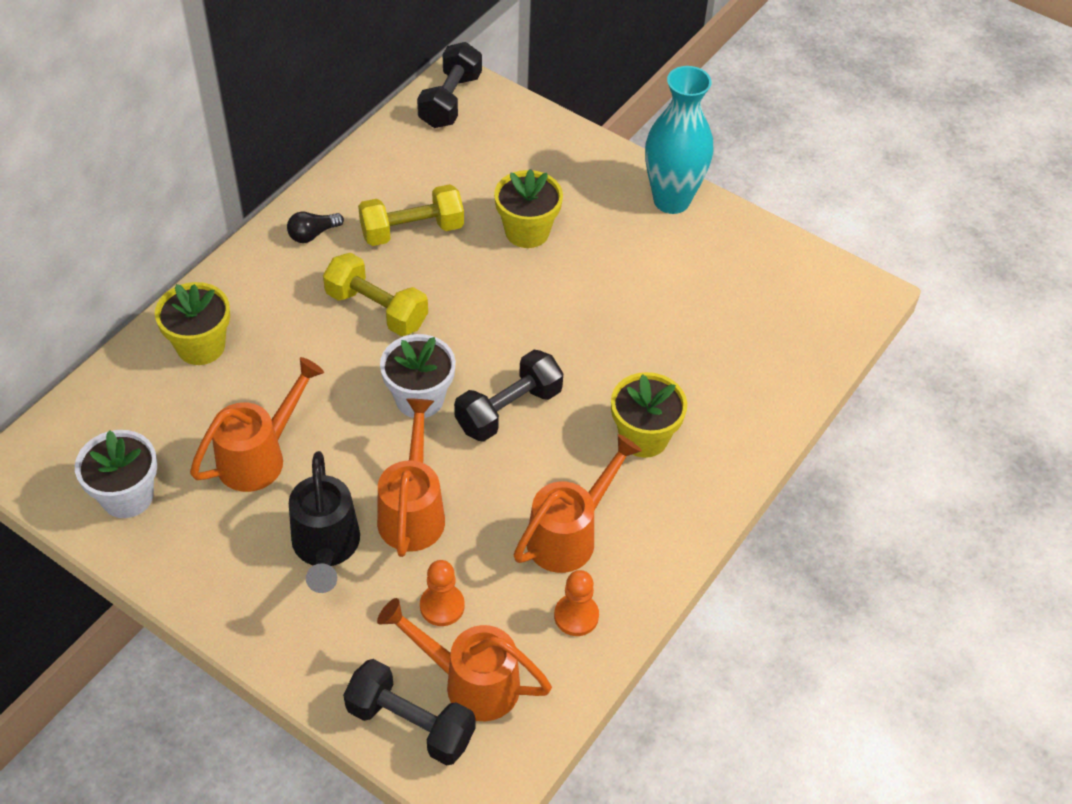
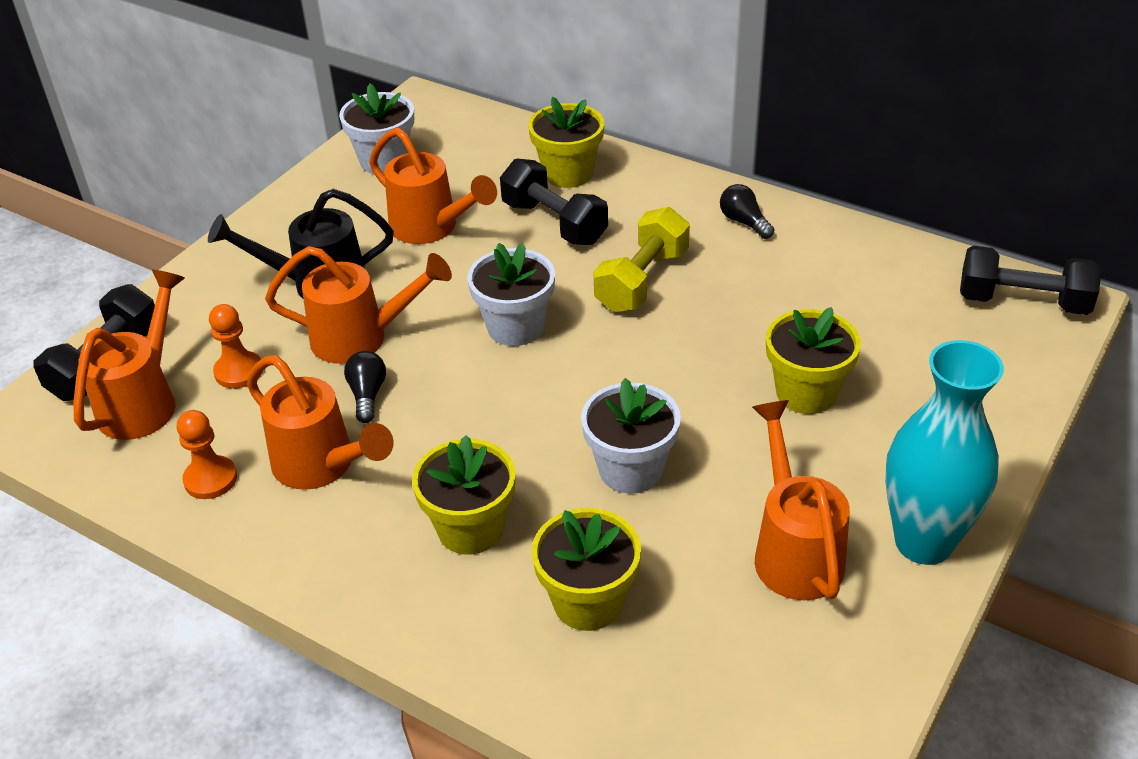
camera: 90 degrees right, 10 degrees down
yellow dumbbell [358,184,464,246] -> none
black dumbbell [454,350,563,442] -> black dumbbell moved to [500,159,608,245]
none -> black light bulb [344,351,386,423]
none -> yellow flower pot [531,508,641,631]
none -> white flower pot [581,378,681,494]
none -> orange watering can [752,400,850,600]

